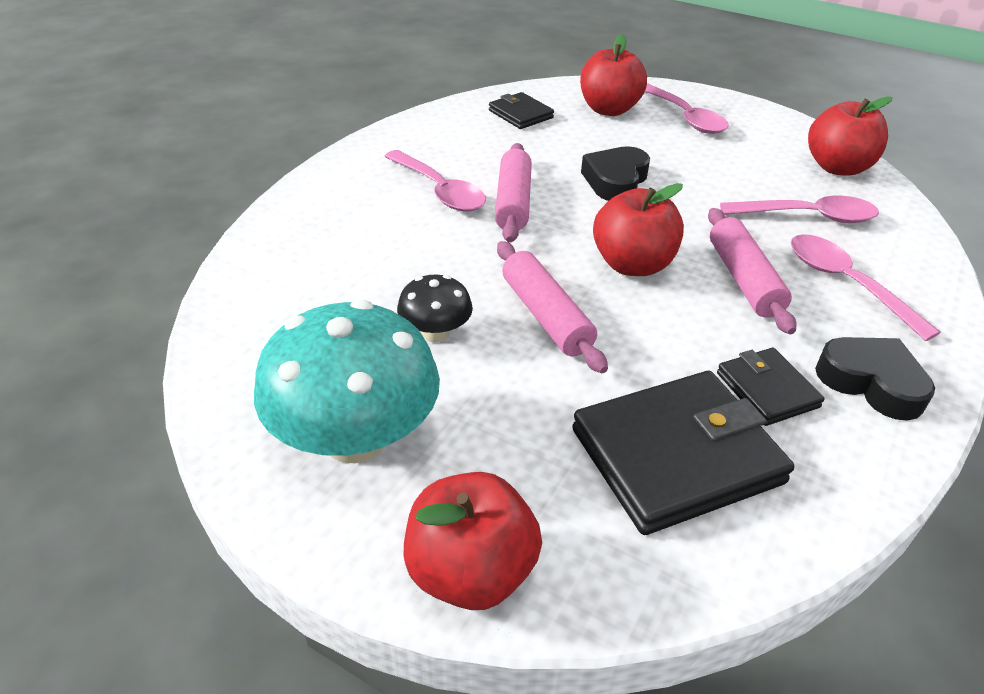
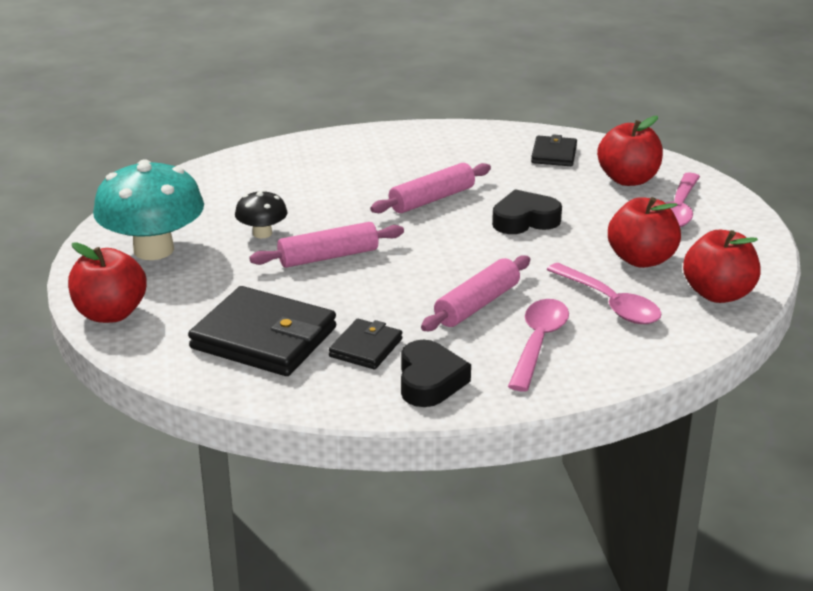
camera: 50 degrees right, 10 degrees down
pink spoon [384,150,486,212] -> none
pink rolling pin [497,241,608,373] -> pink rolling pin turned 45 degrees clockwise [249,222,404,268]
red apple [593,183,684,276] -> red apple moved to [608,197,681,268]

